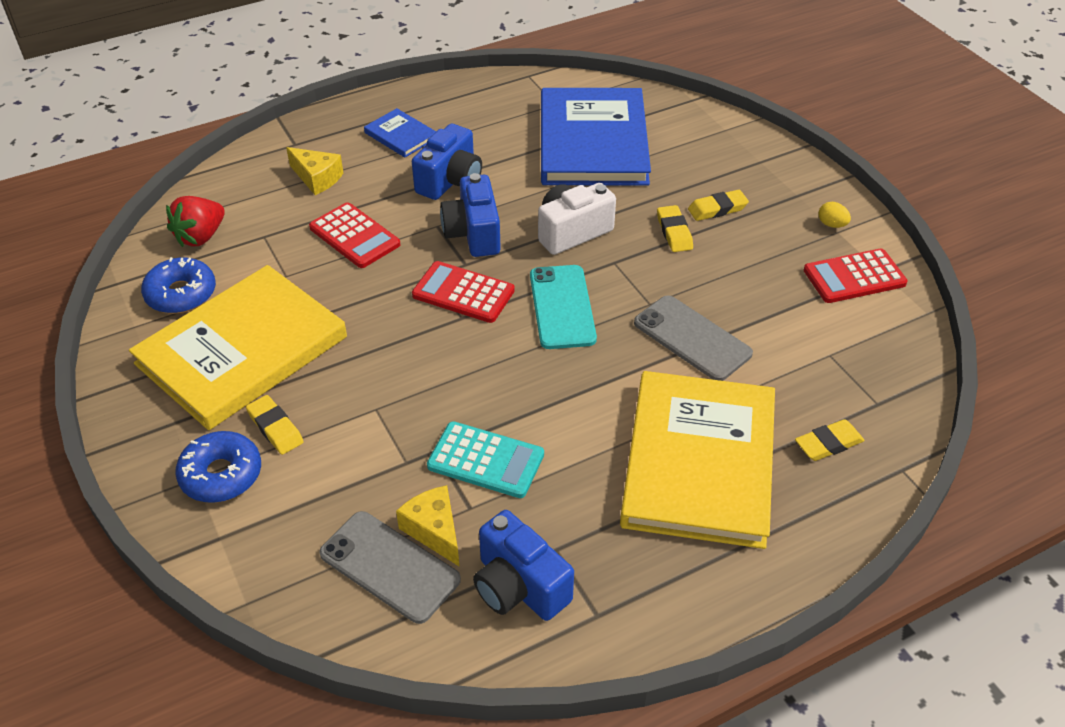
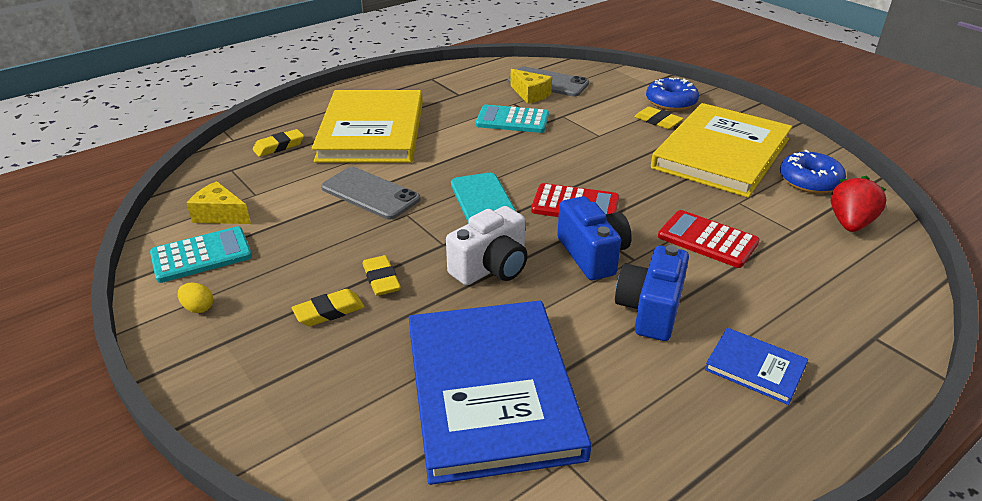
camera: 170 degrees right, 10 degrees down
yellow cheese [286,147,343,195] -> yellow cheese moved to [187,181,251,224]
blue camera [473,510,574,621] -> none
red calculator [804,249,908,303] -> turquoise calculator [150,226,252,283]

